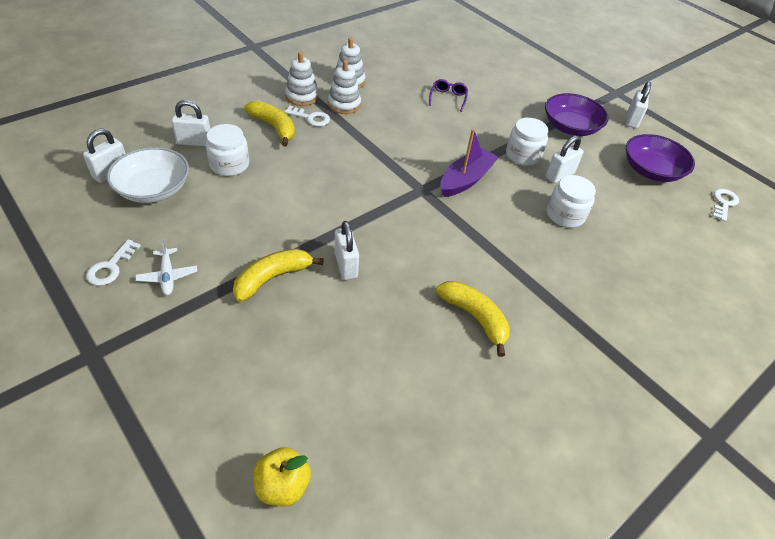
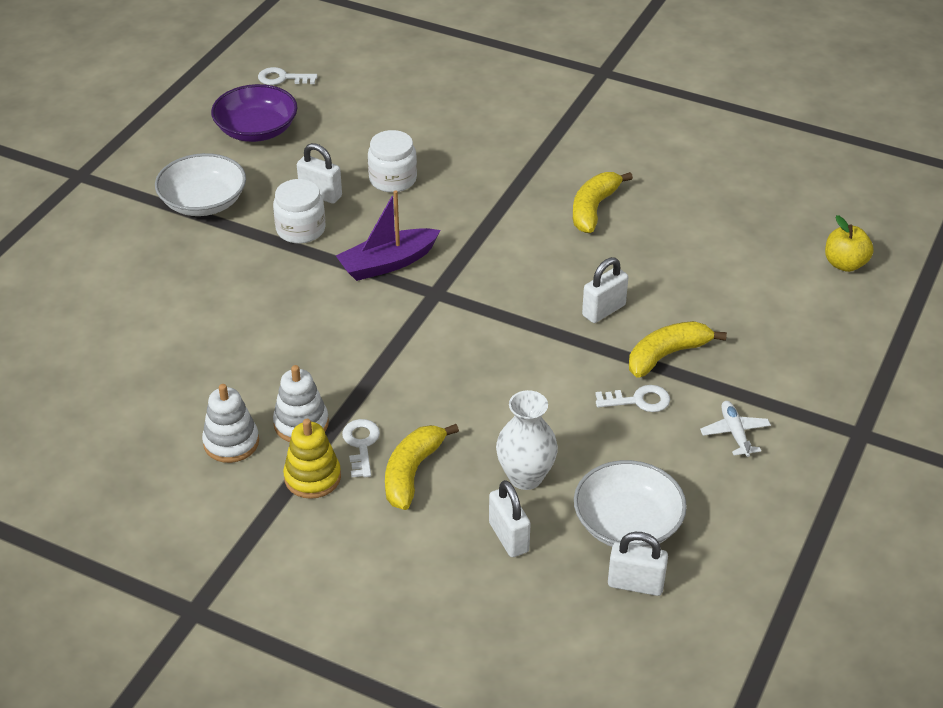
camera: 110 degrees left, 5 degrees down
white key [86,239,141,286] -> white key moved to [595,385,670,412]
white plane [136,240,197,295] -> white plane turned 60 degrees counterclockwise [700,401,771,457]
white jar [205,124,249,176] -> white vase [496,390,558,490]
yellow banana [233,249,324,302] -> yellow banana turned 120 degrees clockwise [629,321,727,378]
white stacking toy [285,52,319,106] -> yellow stacking toy [283,419,341,499]
purple glasses [429,79,468,112] -> none
purple boat [440,129,499,197] -> purple boat turned 45 degrees counterclockwise [336,190,441,281]
purple bowl [545,93,609,136] -> white bowl [155,153,246,216]
white padlock [626,82,651,128] -> none

